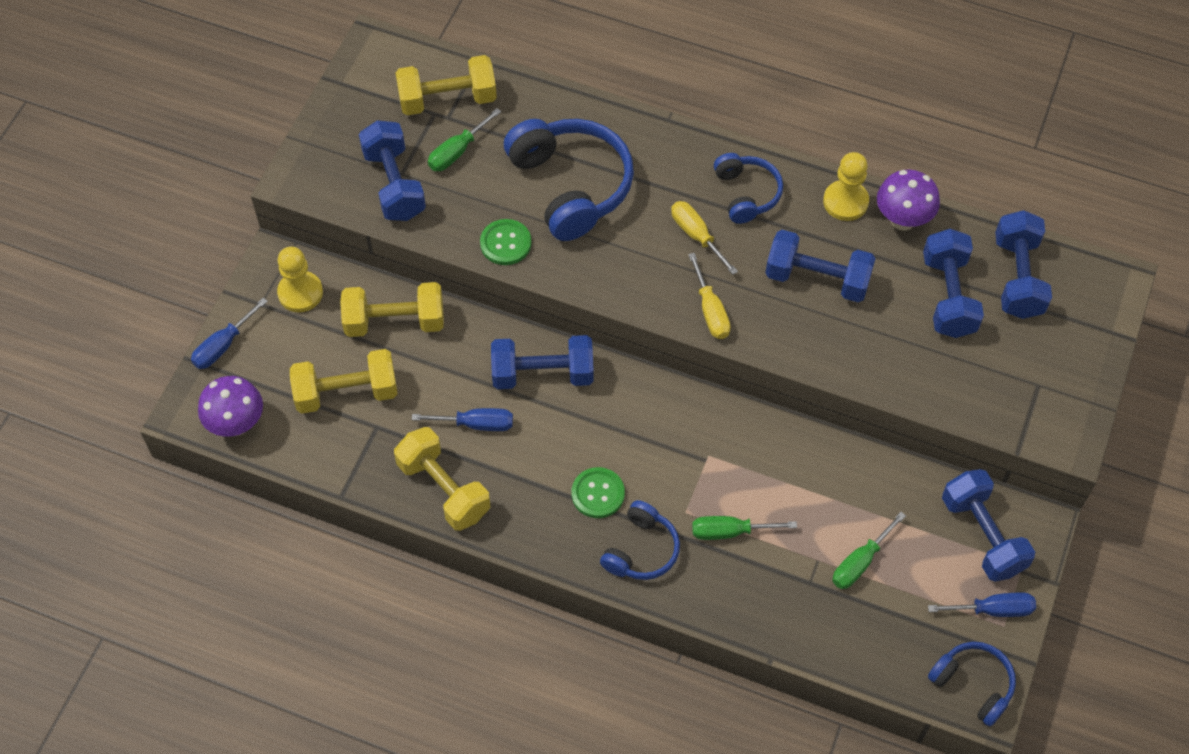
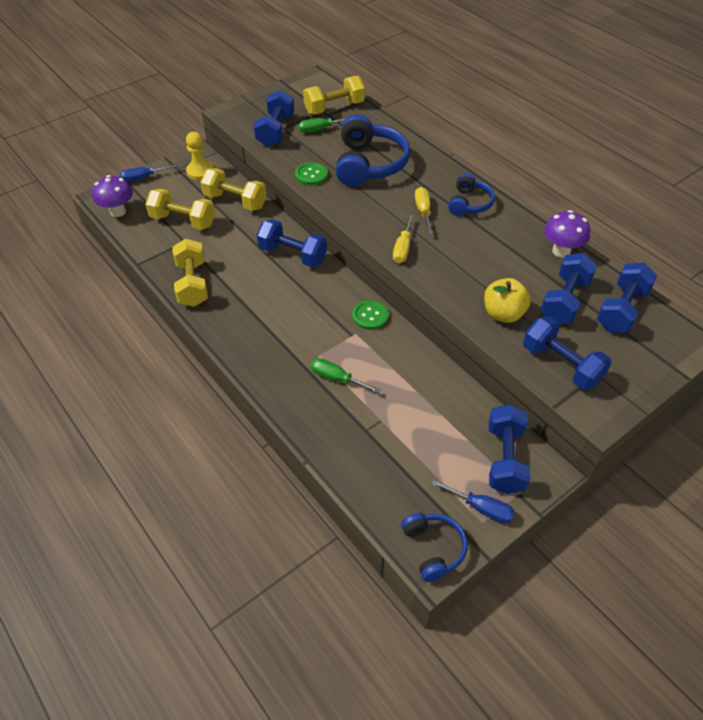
camera: 30 degrees right, 10 degrees down
yellow dumbbell [395,55,497,115] -> yellow dumbbell turned 45 degrees counterclockwise [303,76,365,115]
blue screwdriver [412,408,513,431] -> none
green button [571,467,625,518] -> green button moved to [352,300,389,330]
blue headphones [600,500,680,580] -> none
blue dumbbell [765,230,876,302] -> blue dumbbell moved to [523,316,612,390]
yellow pawn [823,152,869,221] -> none
green screwdriver [832,512,906,589] -> none
none -> yellow apple [484,278,531,323]

